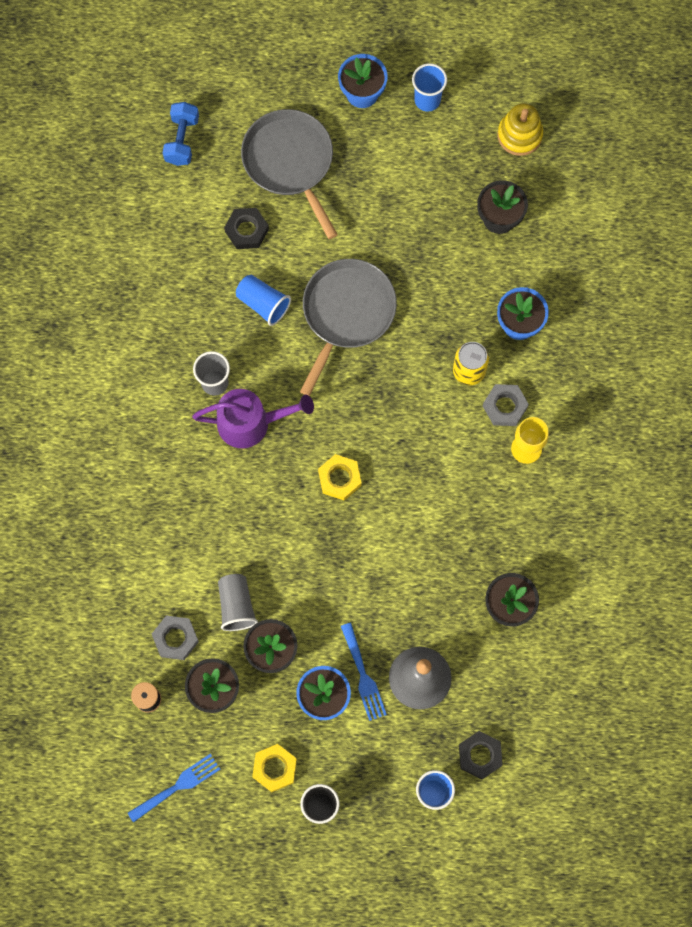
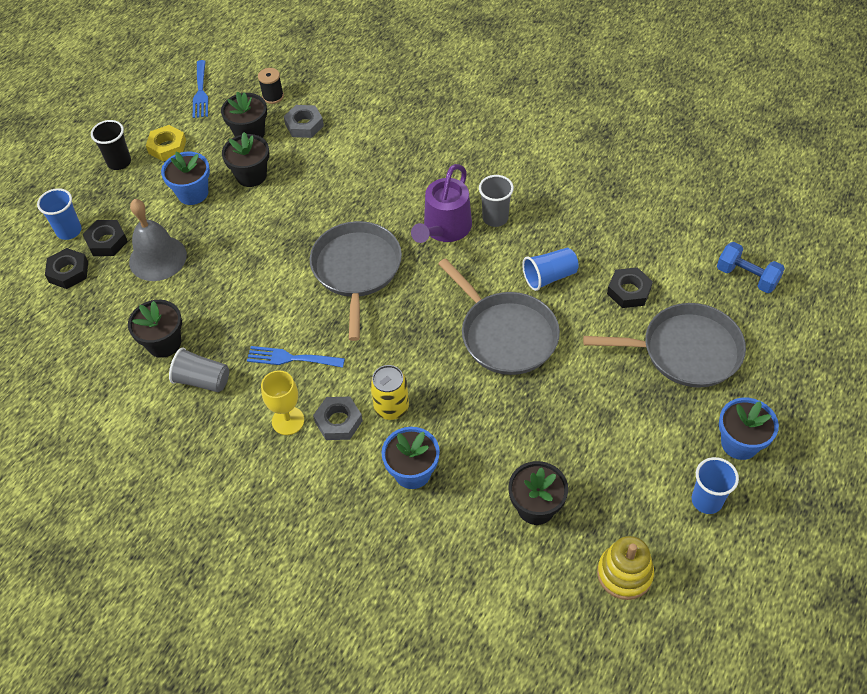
camera: 120 degrees right, 20 degrees down
grey cup [218,574,258,631] -> grey cup moved to [169,347,229,392]
yellow nut [318,454,362,501] -> grey pan [310,221,402,341]
blue fork [341,623,387,721] -> blue fork moved to [247,346,345,368]
none -> black nut [83,220,128,256]

